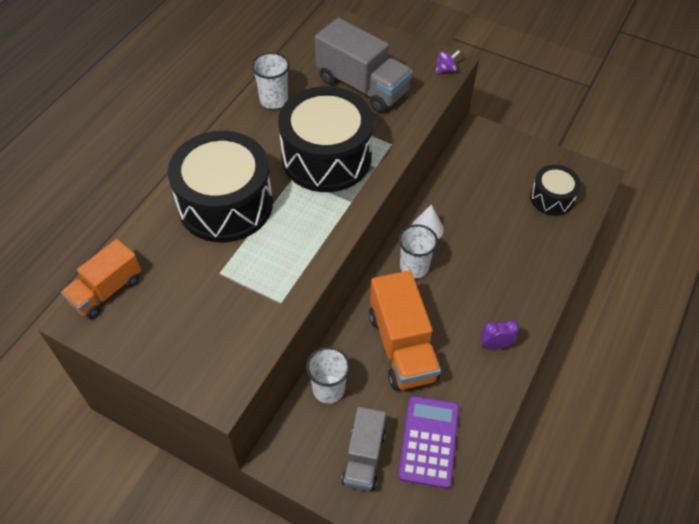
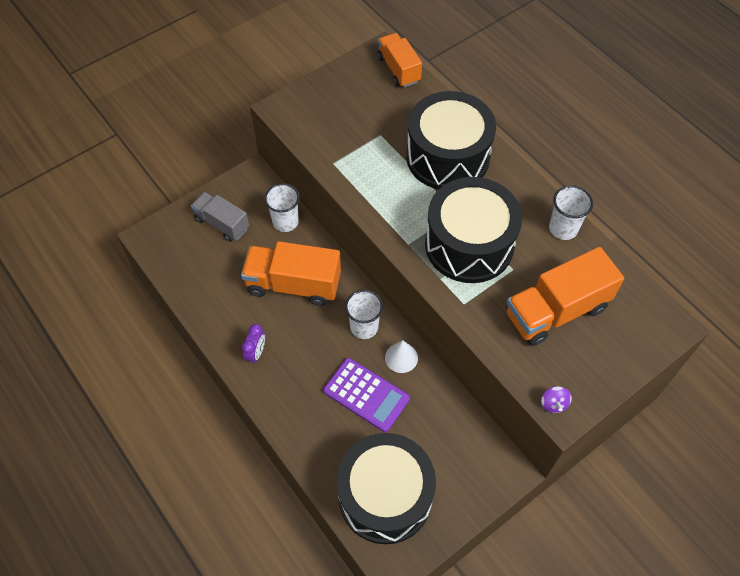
camera: 115 degrees right, 5 degrees up
grey truck [315,18,413,113] -> orange truck [506,247,624,346]
purple calculator [398,396,459,489] -> purple calculator moved to [323,358,410,432]
black drum [530,165,581,216] -> black drum [337,433,436,544], size x1.86

